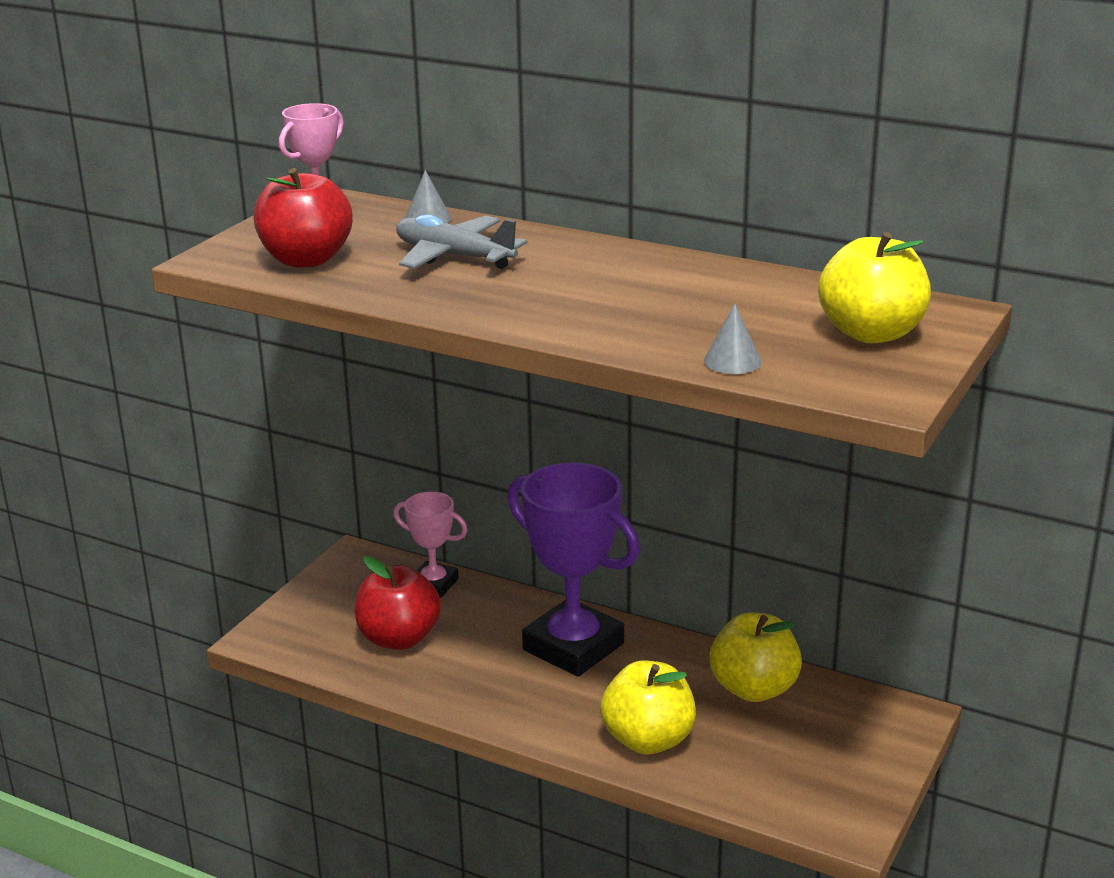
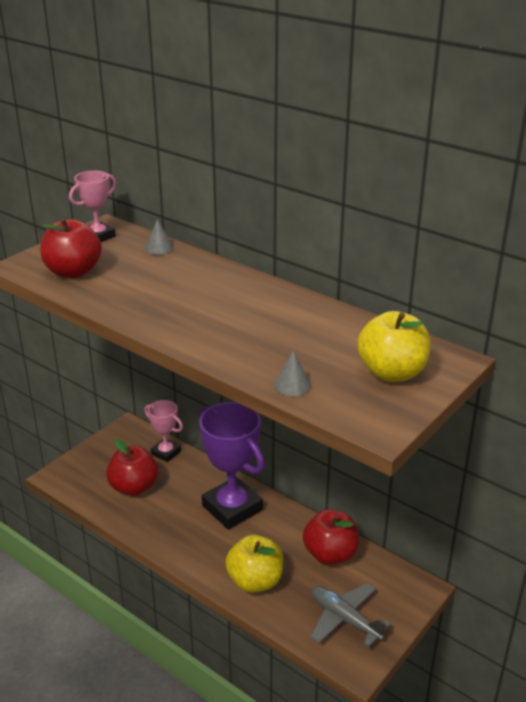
camera: 10 degrees right, 5 degrees up
grey plane [396,214,527,269] -> grey plane moved to [310,583,391,647]
yellow apple [710,612,802,702] -> red apple [303,509,359,565]

